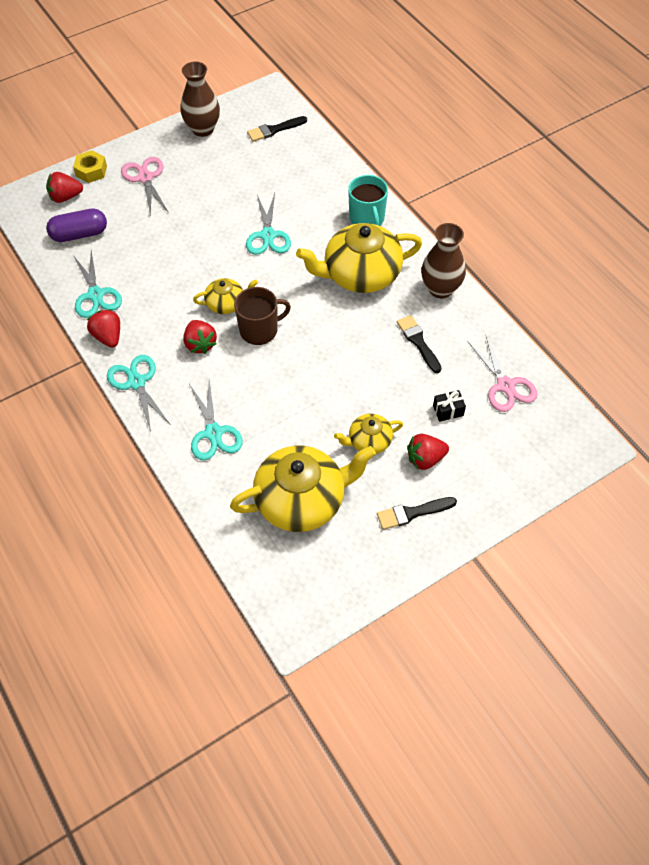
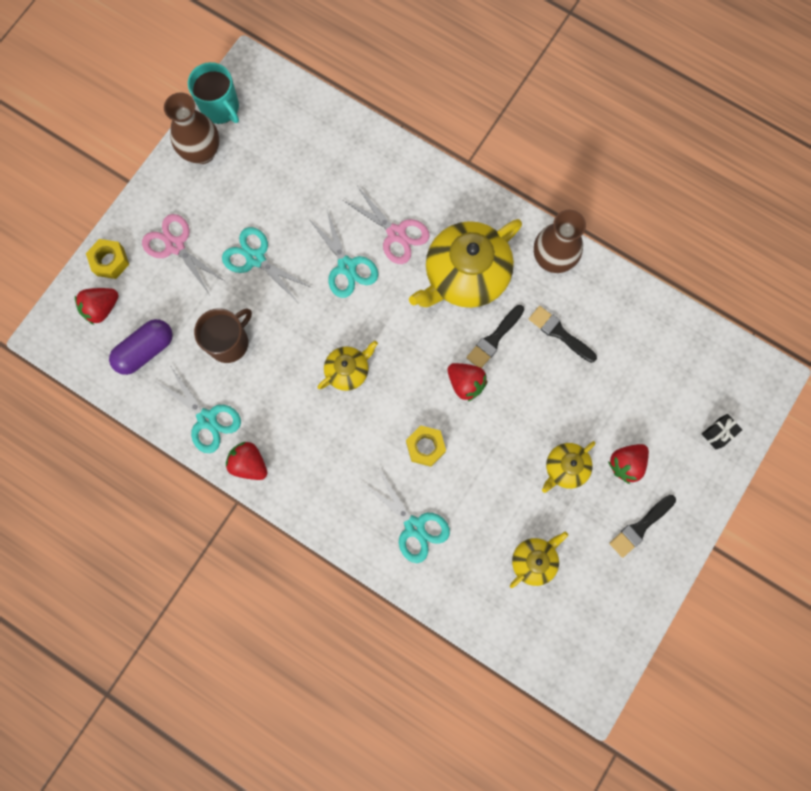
camera: 25 degrees left, 20 degrees up
turquoise scissors [107,355,171,432] -> turquoise scissors moved to [222,227,312,301]
red strawberry [183,320,217,354] -> red strawberry moved to [448,363,488,402]
yellow teapot [230,446,376,532] -> yellow teapot [510,532,568,588], size x0.51
brown mug [234,287,291,345] -> brown mug moved to [194,308,252,363]
black brush [247,116,307,142] -> black brush moved to [467,305,524,368]
turquoise mug [348,175,388,226] -> turquoise mug moved to [188,62,239,124]
black gift [433,390,466,422] -> black gift moved to [702,414,742,449]
pink scissors [468,336,537,412] -> pink scissors moved to [343,186,430,264]
none -> yellow nut [406,425,446,467]

